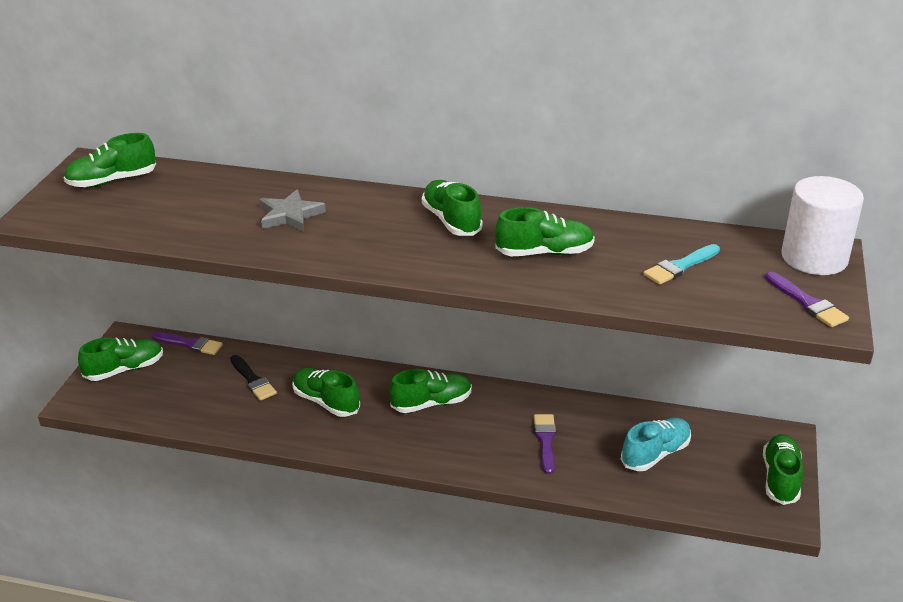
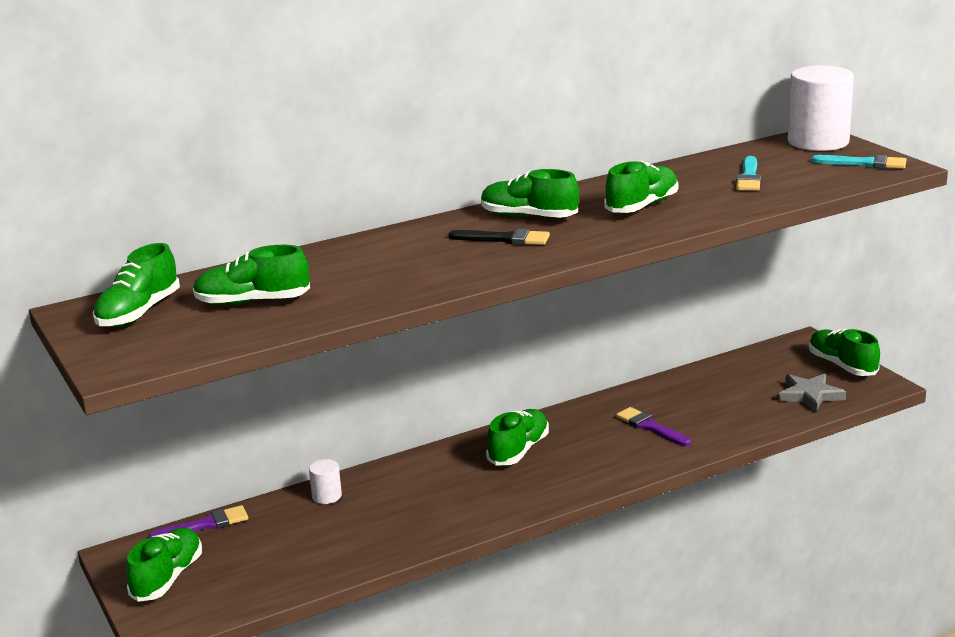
camera: 40 degrees left, 10 degrees down
black brush [230,355,277,401] -> black brush moved to [449,229,550,245]
grey star [259,189,326,232] -> grey star moved to [779,373,846,412]
green shoe [292,368,360,417] -> green shoe moved to [193,245,310,306]
turquoise shoe [621,418,691,471] -> none
purple brush [765,272,849,327] -> turquoise brush [811,155,906,169]
none -> white cylinder [309,459,342,504]

